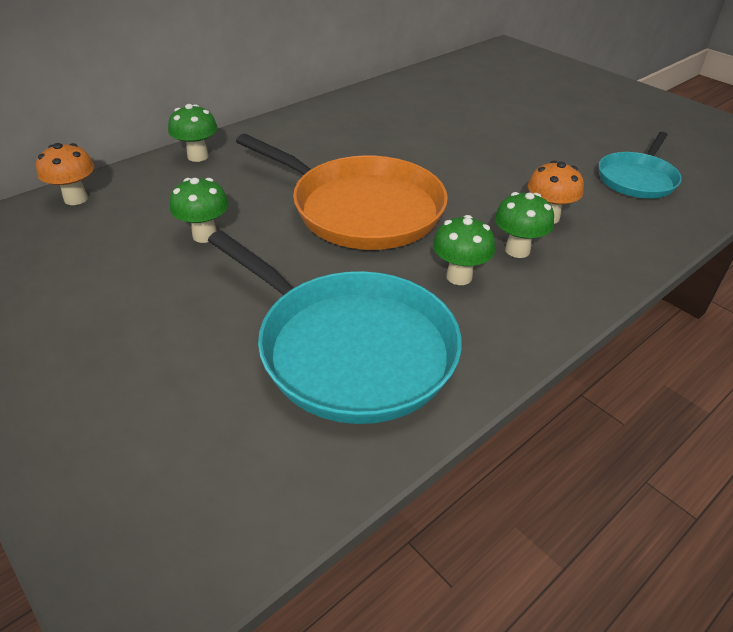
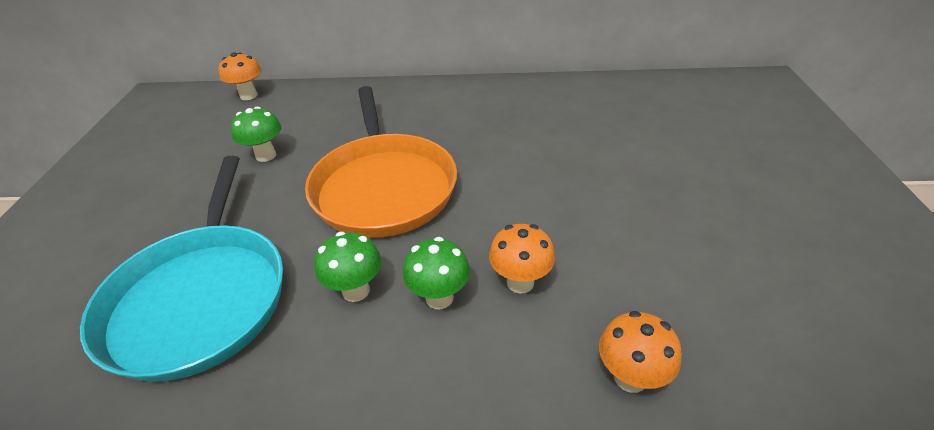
camera: 45 degrees right, 0 degrees up
green mushroom [168,104,218,162] -> none
turquoise pan [599,132,682,199] -> none
none -> orange mushroom [599,311,682,393]

